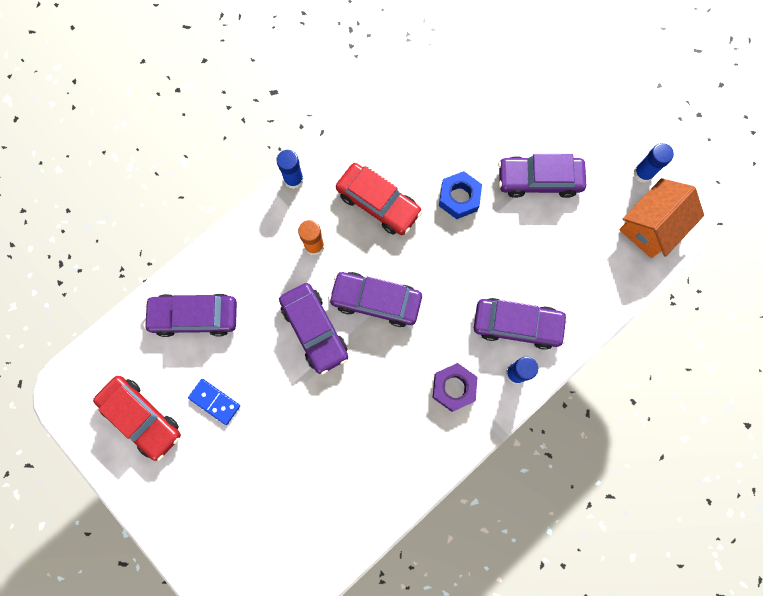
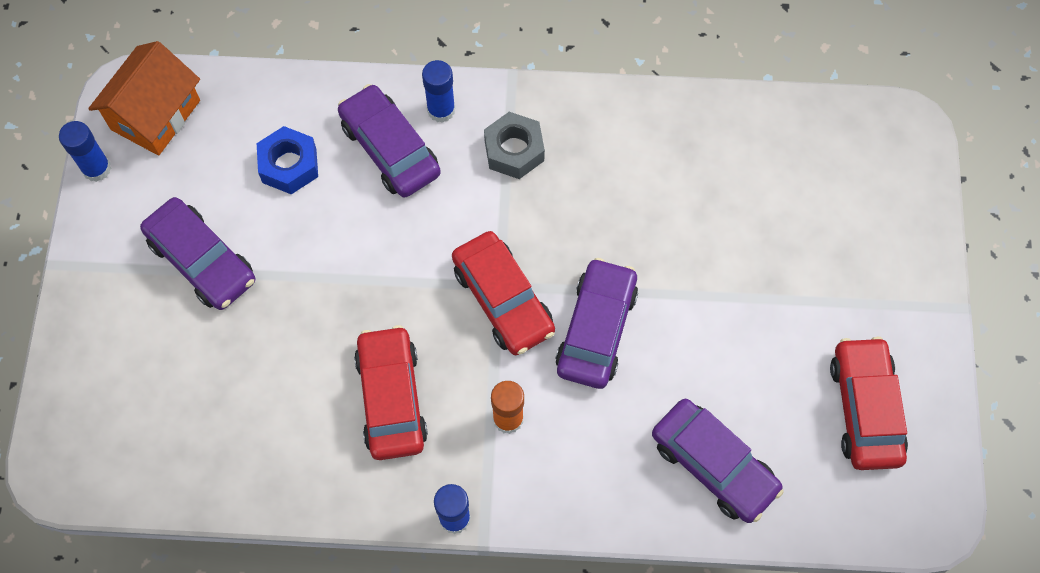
camera: 135 degrees left, 10 degrees down
blue domino [188,379,240,425] -> none
purple car [328,272,422,327] -> red car [452,231,555,355]
purple nut [433,363,478,412] -> grey nut [484,112,545,179]
blue nut [439,171,482,219] -> blue nut moved to [257,126,318,194]
orange house [619,178,704,258] -> orange house turned 60 degrees counterclockwise [88,41,200,156]

